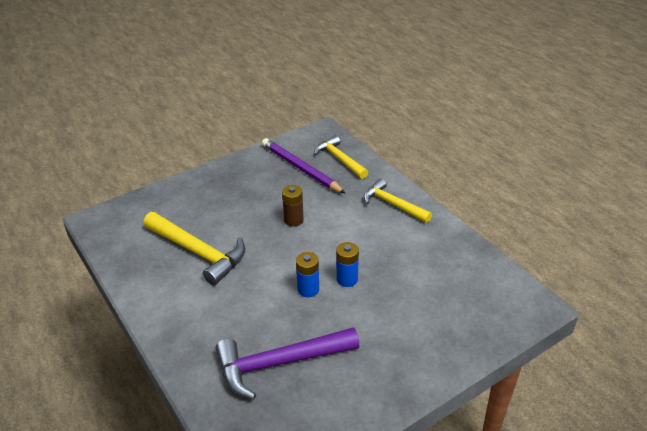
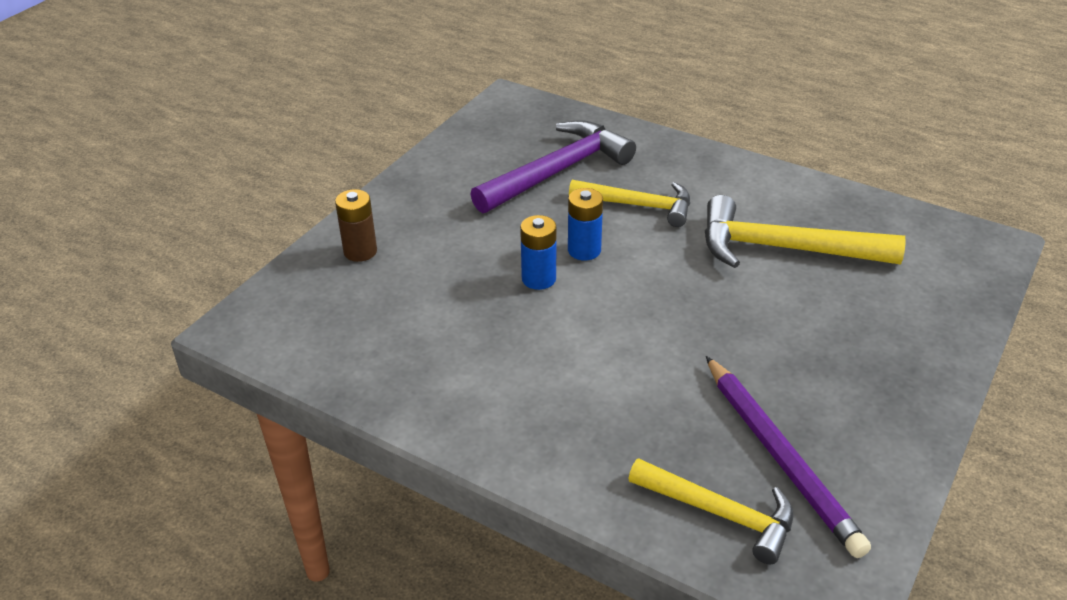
camera: 155 degrees right, 0 degrees up
purple pencil [262,138,346,194] -> purple pencil turned 45 degrees clockwise [706,356,871,558]
brown battery [282,185,304,227] -> brown battery moved to [335,189,377,262]
yellow hammer [364,178,432,223] -> yellow hammer moved to [569,180,690,227]

